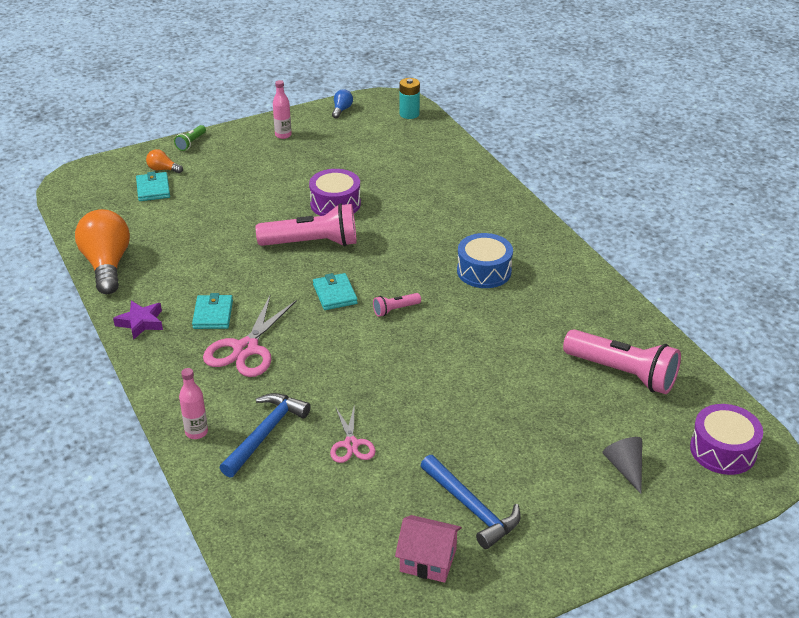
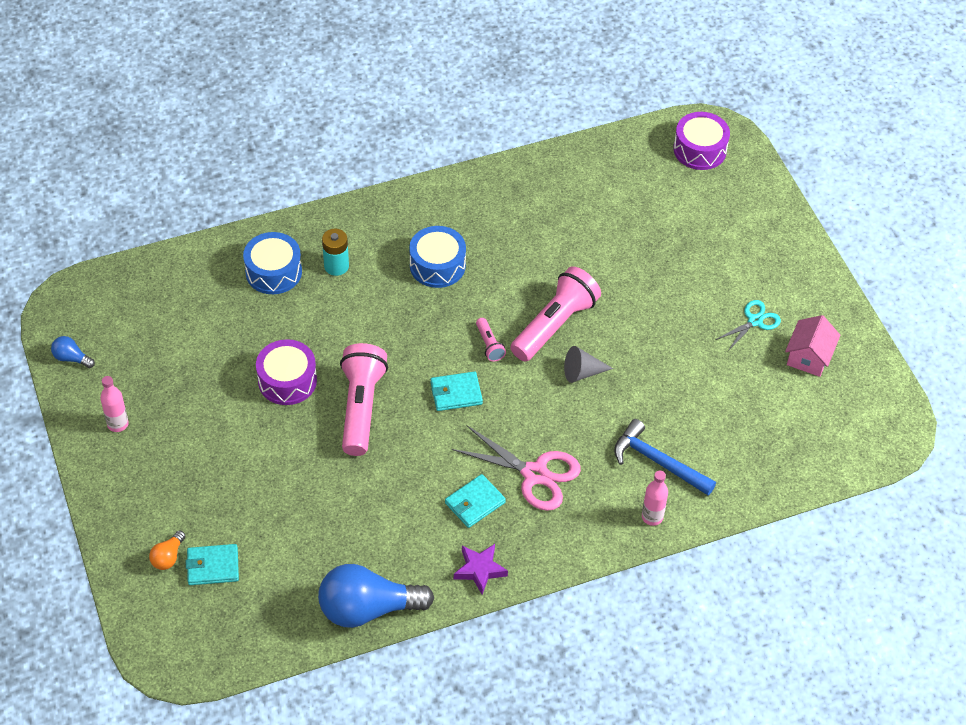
camera: 85 degrees left, 15 degrees up
orange light bulb [75,209,130,294] -> blue light bulb [318,564,434,628]
green flashlight [174,125,206,151] -> none
turquoise wallet [192,293,233,329] -> turquoise wallet turned 45 degrees counterclockwise [445,474,506,528]
pink scissors [330,404,376,463] -> none
turquoise battery [400,78,420,119] -> turquoise battery moved to [322,229,349,276]
blue hammer [420,455,521,549] -> turquoise scissors [715,300,781,351]
pink flashlight [563,329,681,394] -> pink flashlight moved to [510,266,601,361]
grey cone [603,437,642,494] -> grey cone moved to [564,346,613,383]
none -> blue drum [243,232,302,294]

